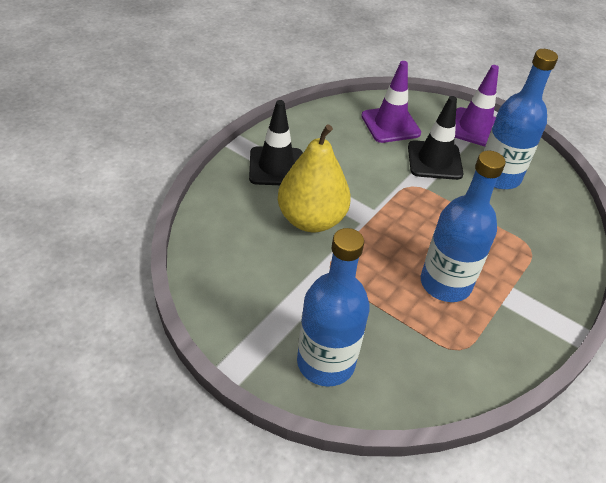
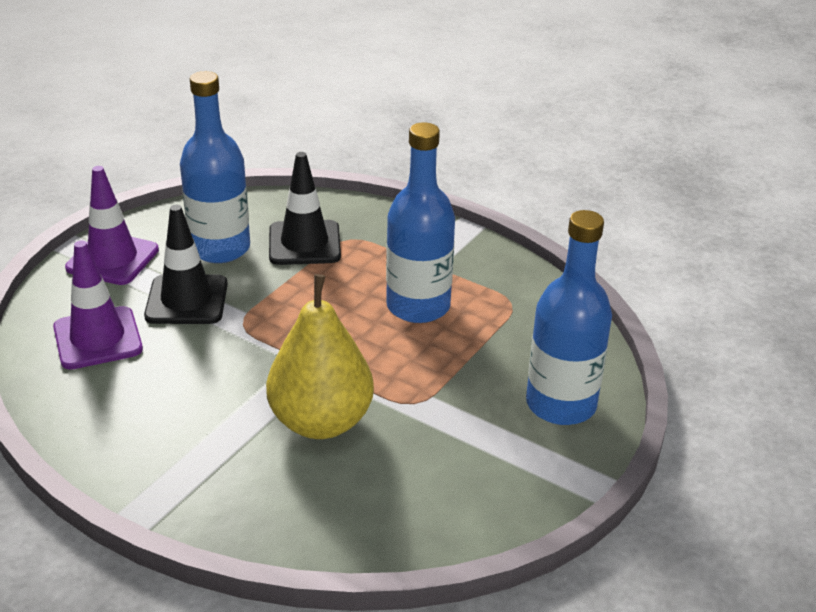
camera: 90 degrees left, 10 degrees down
black traffic cone [249,100,303,185] -> black traffic cone moved to [269,152,341,265]

